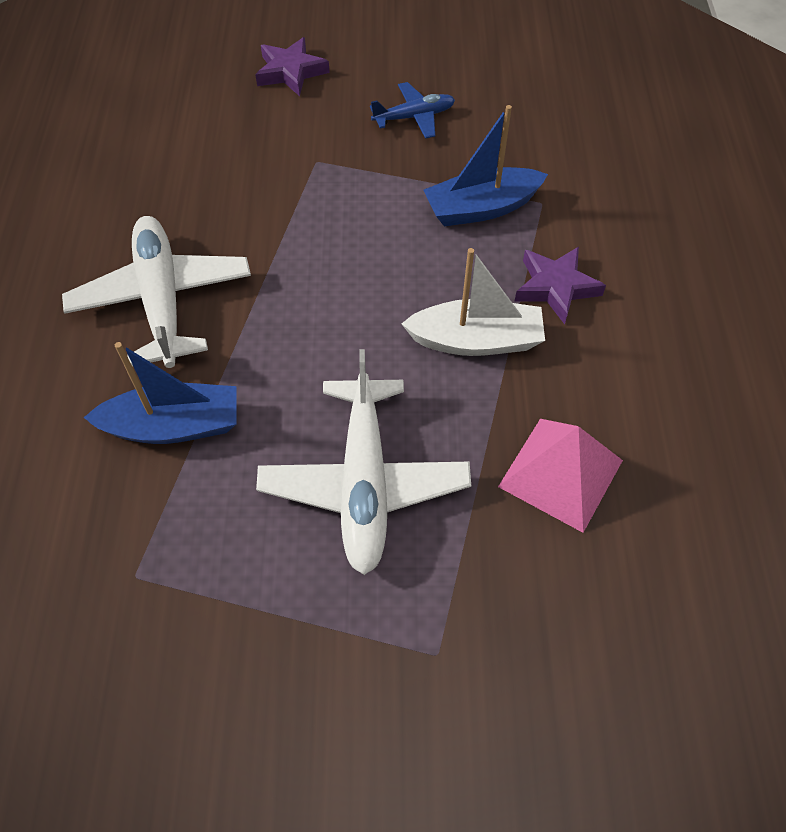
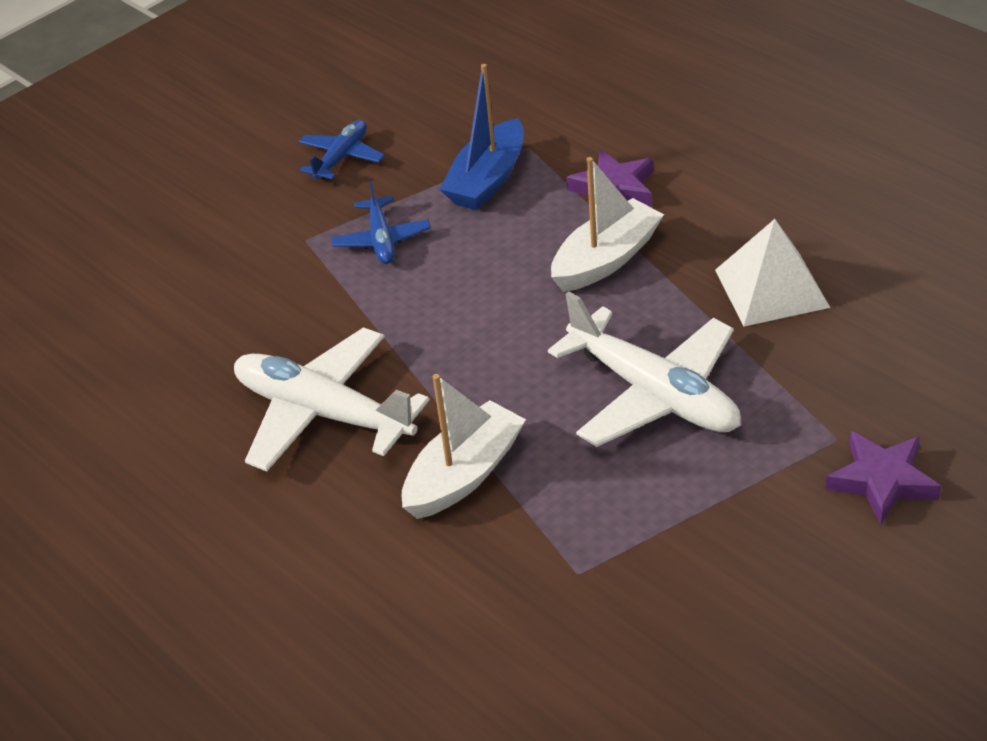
camera: 40 degrees left, 15 degrees down
blue boat [83,342,237,444] -> white boat [402,374,526,519]
purple star [255,37,330,96] -> purple star moved to [825,431,941,525]
pink pyramid [498,419,623,533] -> white pyramid [715,219,830,326]
none -> blue plane [331,181,431,264]

